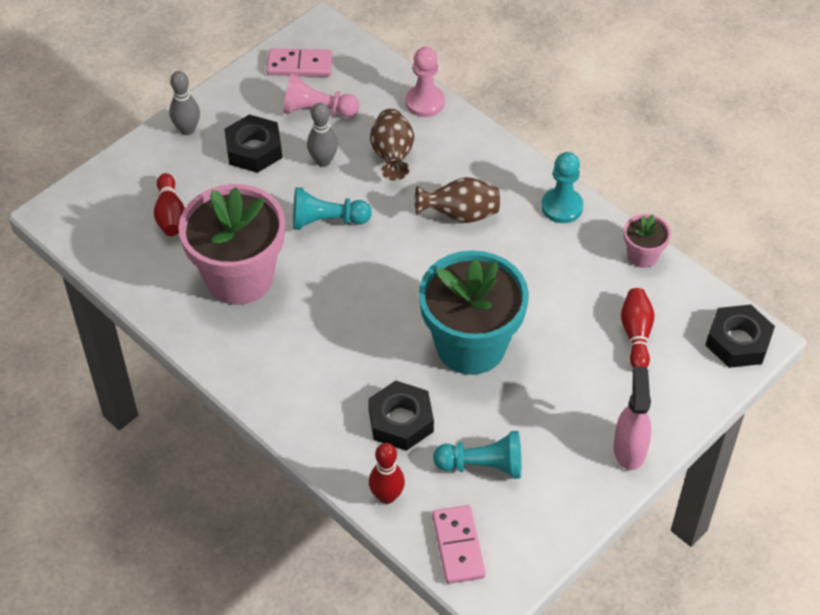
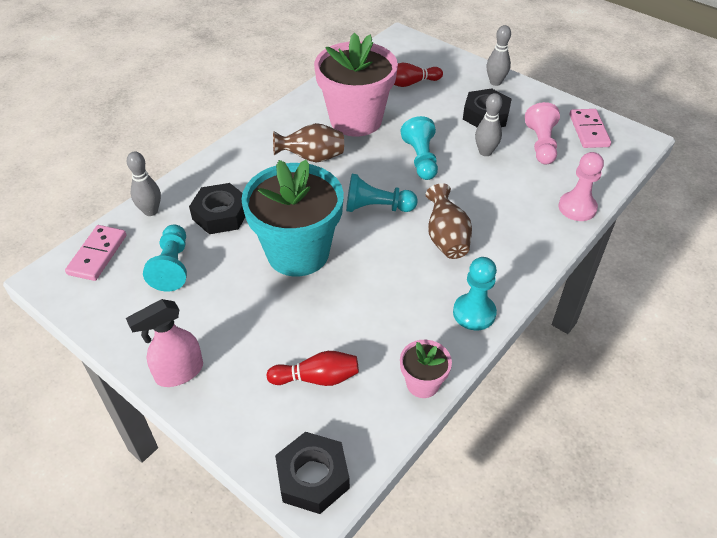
camera: 85 degrees right, 5 degrees down
red bowling pin [369,443,405,504] -> grey bowling pin [127,152,161,216]
brown vase [370,109,414,181] -> brown vase moved to [273,123,344,162]
pink domino [432,505,486,584] -> pink domino turned 60 degrees counterclockwise [65,225,127,281]
pink spray bottle [613,367,651,470] -> pink spray bottle turned 150 degrees clockwise [126,299,203,387]
none -> turquoise pawn [346,174,418,212]

